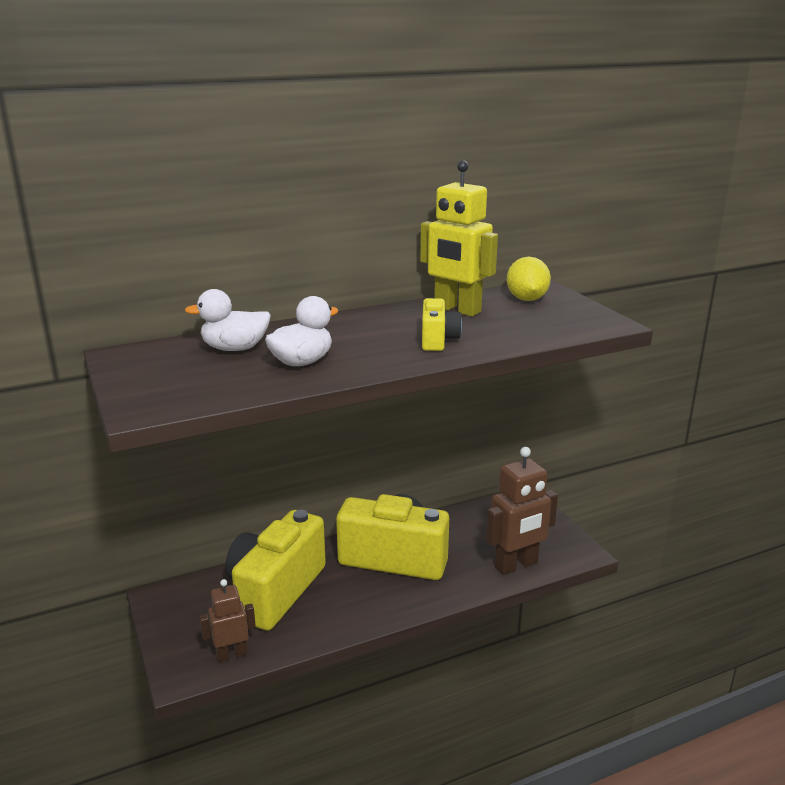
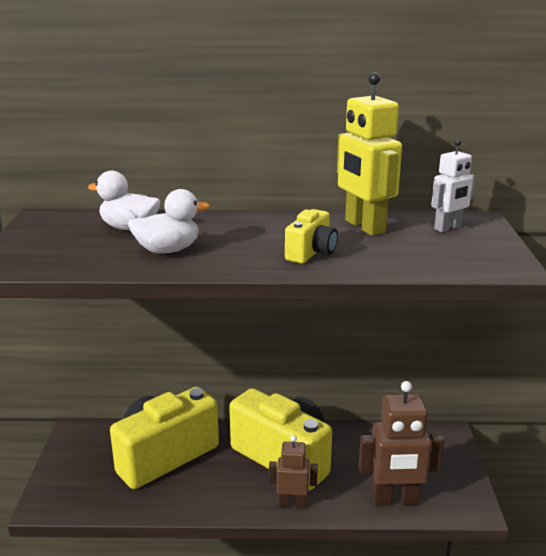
camera: 25 degrees right, 0 degrees up
brown robot [200,579,256,662] -> brown robot moved to [269,435,318,508]
yellow lemon [507,257,551,301] -> white robot [431,139,475,232]

